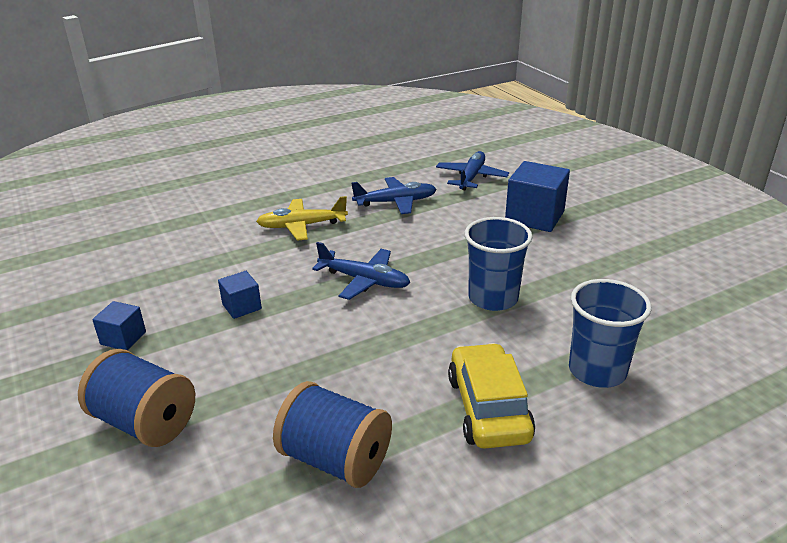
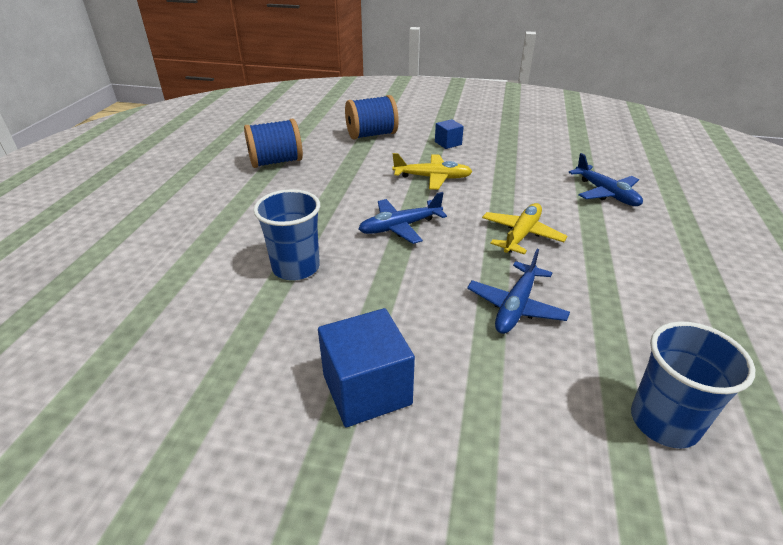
camera: 130 degrees right, 5 degrees up
blue cube [218,271,262,319] -> yellow plane [392,153,473,190]
blue plane [436,151,509,190] -> blue plane moved to [568,153,643,206]
yellow car [448,343,535,449] -> none
blue cup [569,279,652,388] -> blue cup moved to [631,321,755,448]

